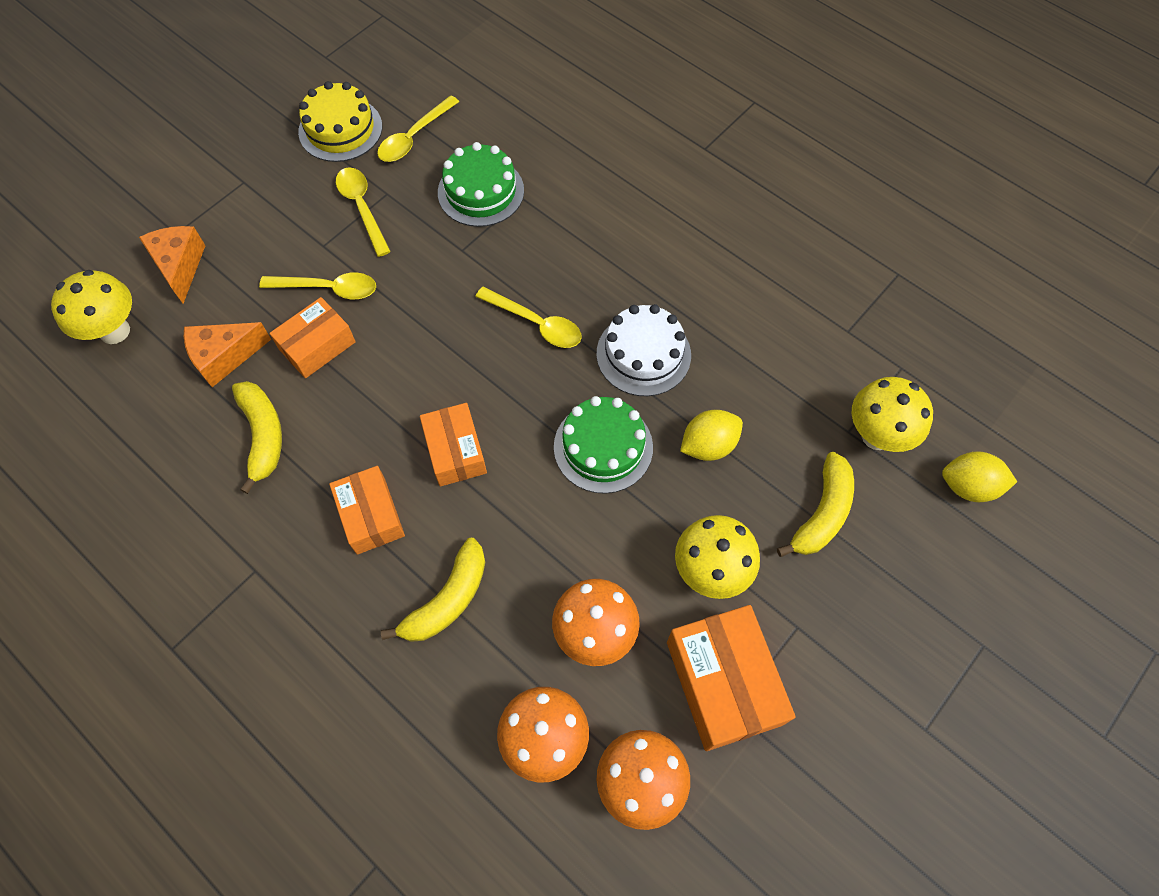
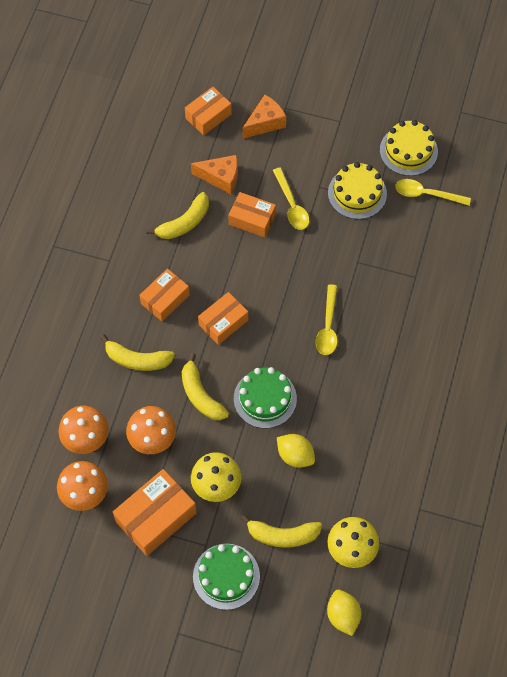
camera: 65 degrees right, 0 degrees up
yellow mushroom [51,270,132,344] -> orange box [185,87,232,135]
orange cheese [184,322,271,387] -> orange cheese turned 150 degrees clockwise [191,155,238,194]
yellow spoon [336,167,391,257] -> yellow cake [328,162,387,219]
green cake [438,142,524,227] -> green cake moved to [193,544,260,610]
white cake [597,304,691,396] -> none
none -> yellow banana [182,353,229,420]

